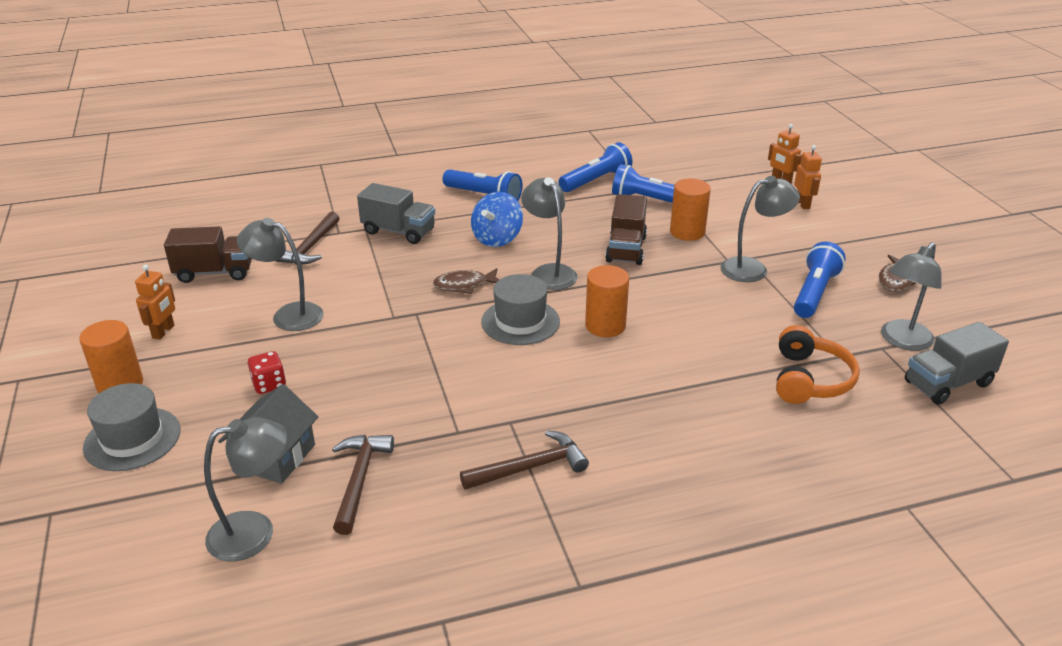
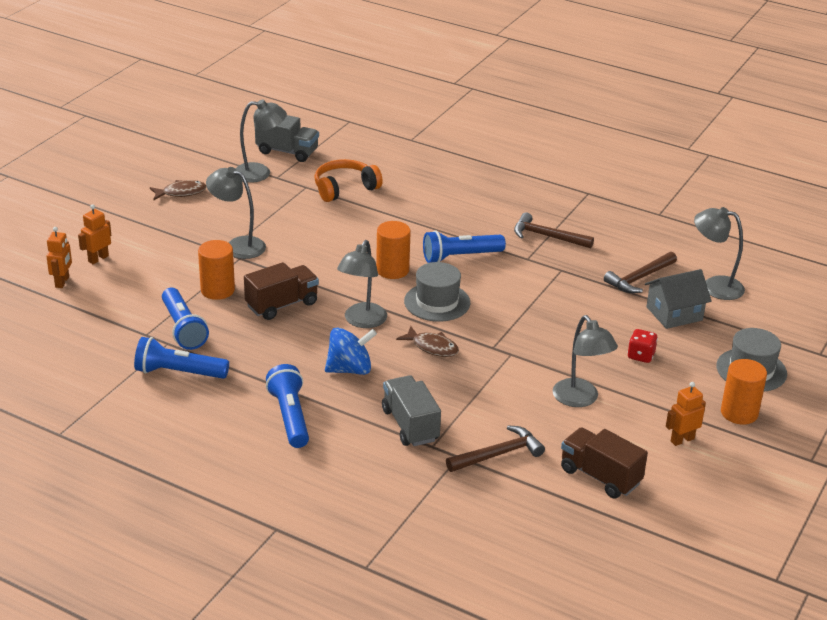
camera: 135 degrees left, 0 degrees up
blue flashlight [794,242,846,318] -> blue flashlight moved to [423,230,506,263]

